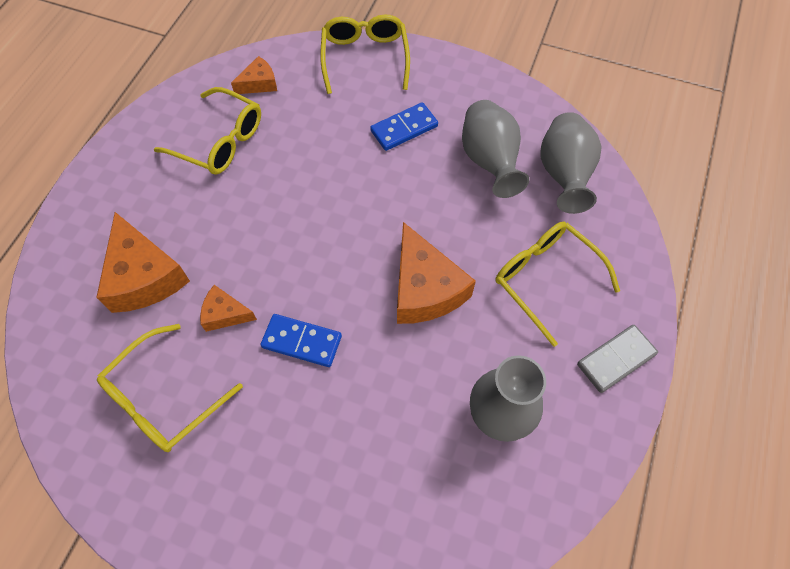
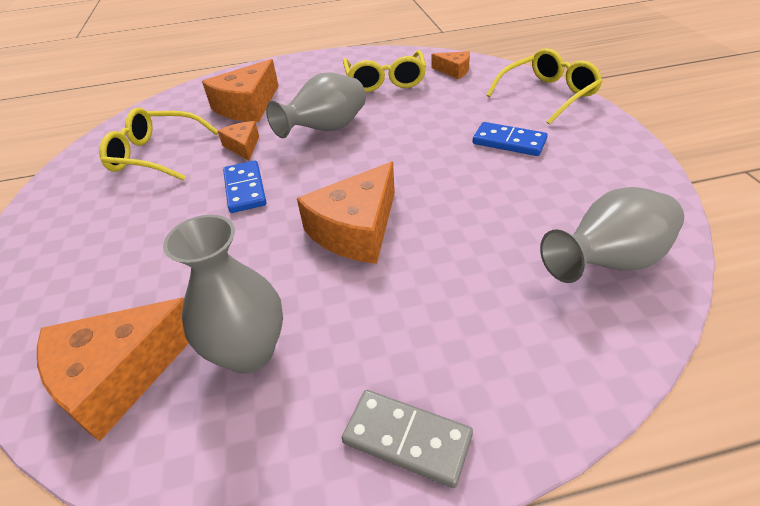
camera: 60 degrees right, 20 degrees down
grey vase [462,100,529,198] -> grey vase moved to [266,72,366,138]
yellow glasses [495,222,620,347] -> none
none -> orange cheese [37,297,189,441]

